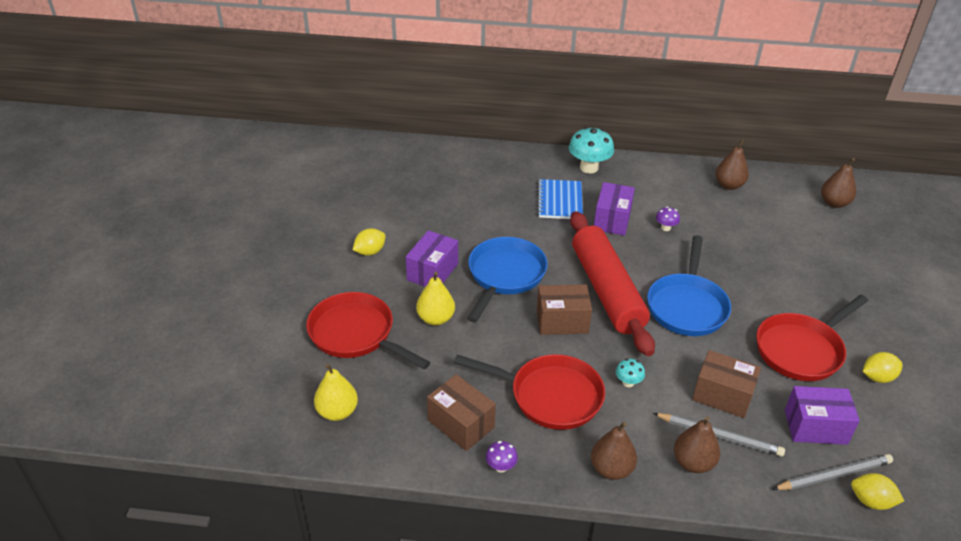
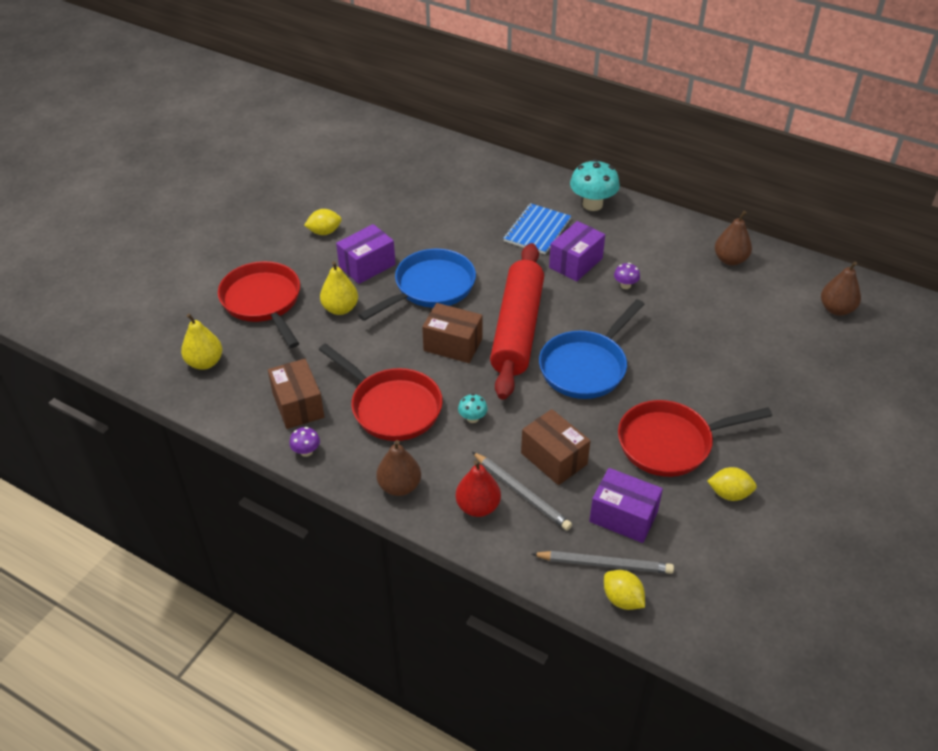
camera: 25 degrees right, 5 degrees up
brown pear [674,416,720,473] -> red pear [456,460,501,517]

